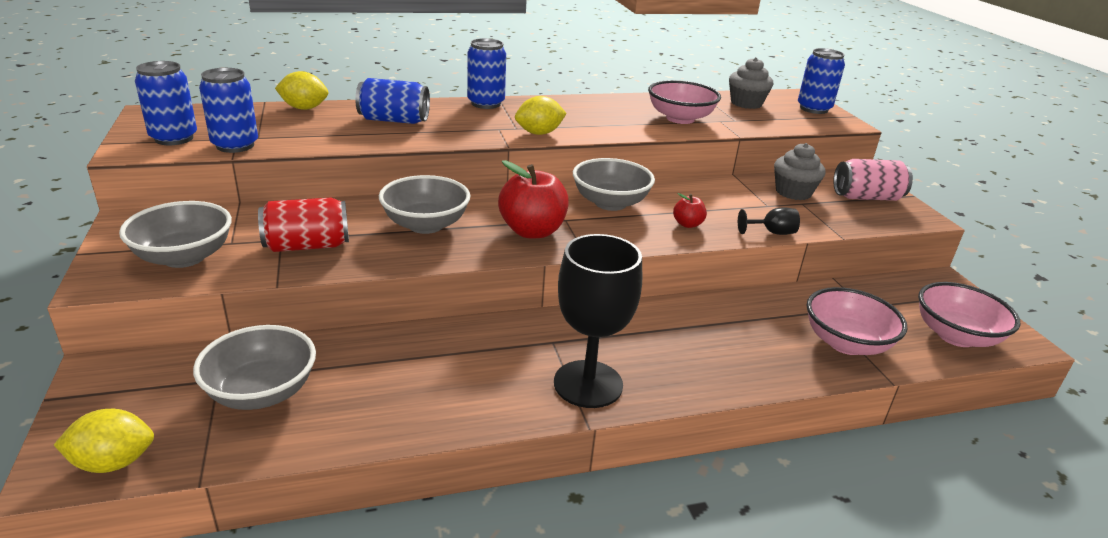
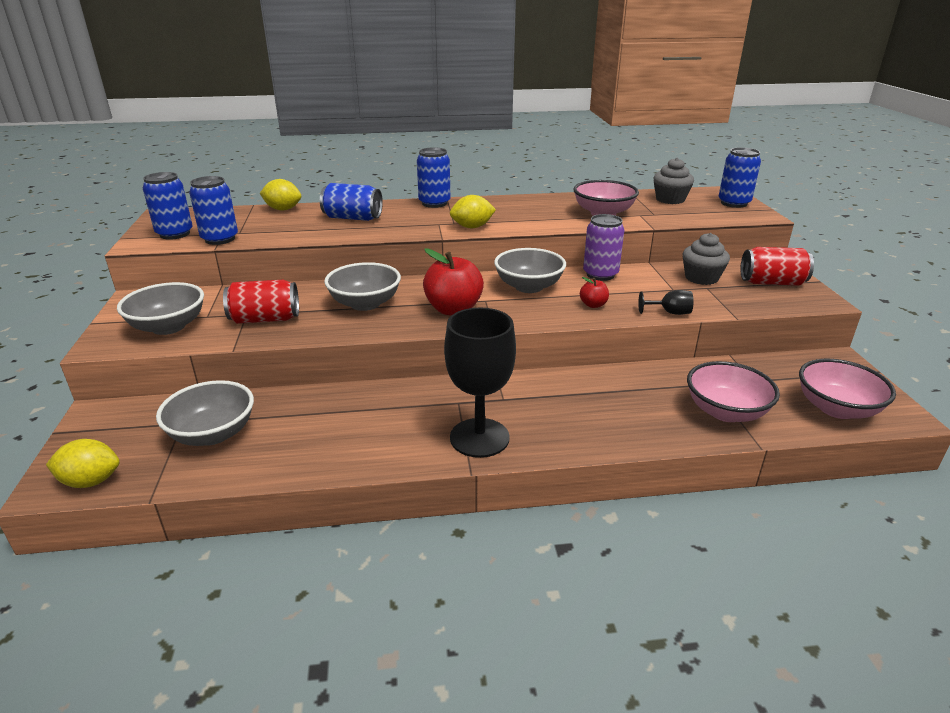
camera: 10 degrees right, 0 degrees up
pink can [833,159,913,201] -> red can [740,247,814,286]
none -> purple can [583,214,624,281]

